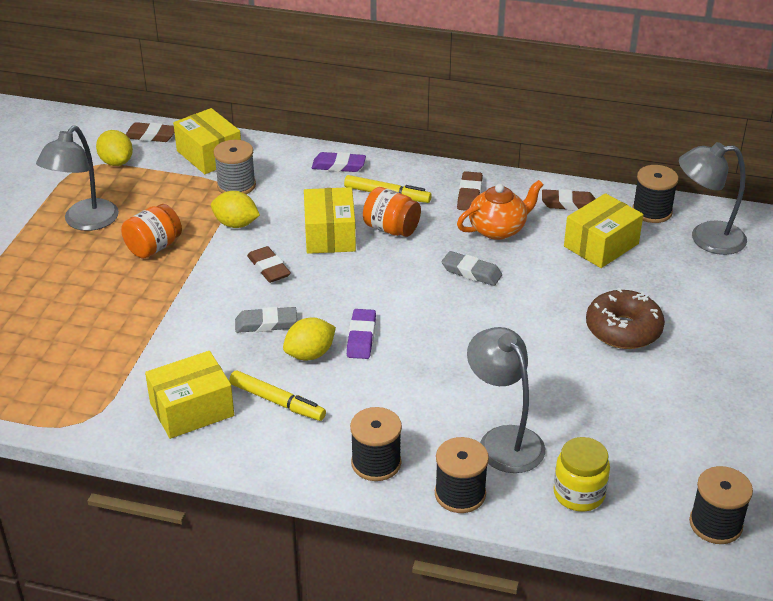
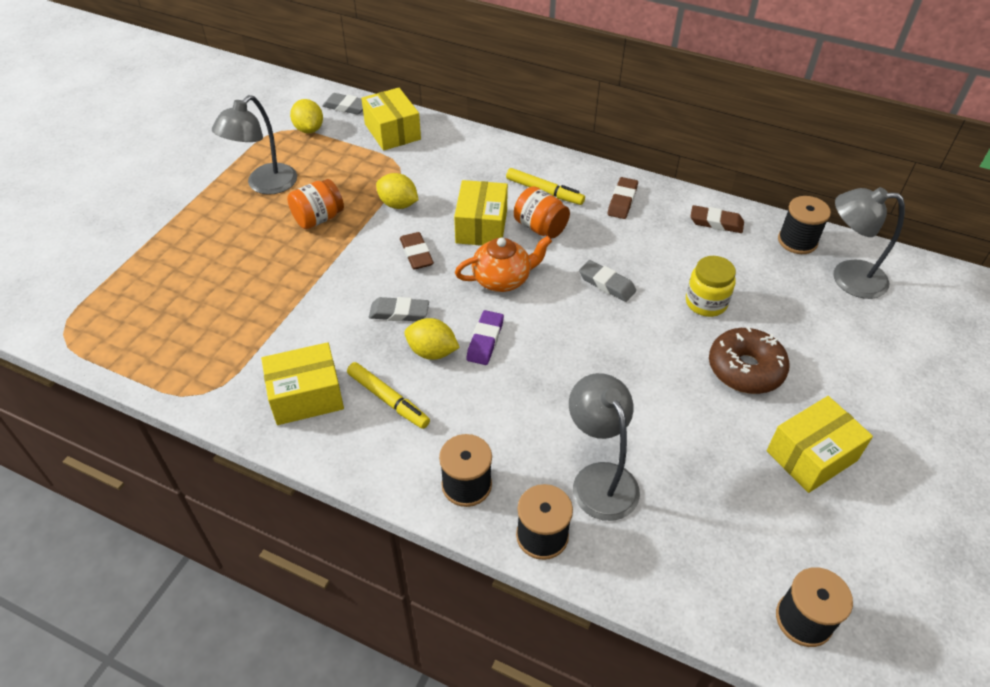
camera: 10 degrees right, 10 degrees up
brown eraser [126,122,174,142] -> grey eraser [323,93,363,115]
grey spool [214,140,256,194] -> none
yellow lemon [283,317,336,361] -> yellow lemon turned 45 degrees clockwise [404,318,460,360]
purple eraser [312,152,366,172] -> none
orange teapot [457,180,544,240] -> orange teapot moved to [455,236,552,292]
yellow jar [553,437,610,512] -> yellow jar moved to [686,256,736,317]
yellow box [564,193,643,268] -> yellow box moved to [767,396,873,493]

